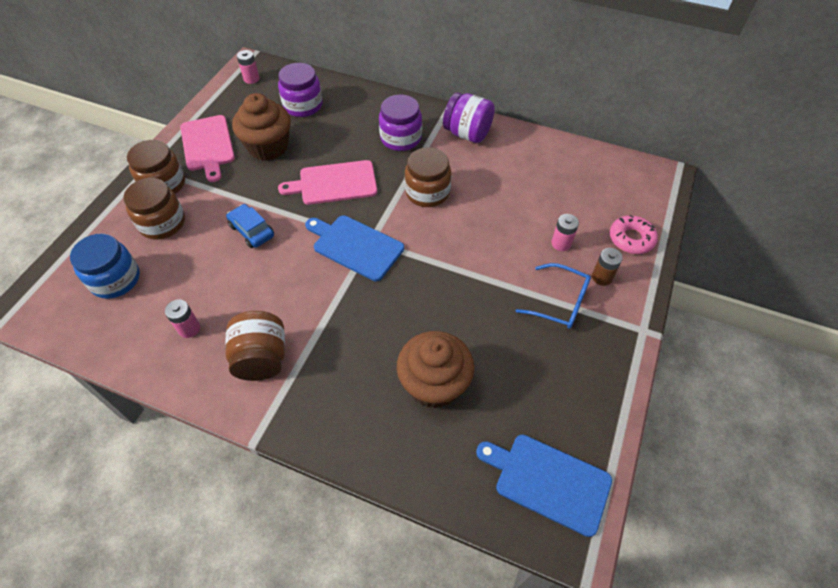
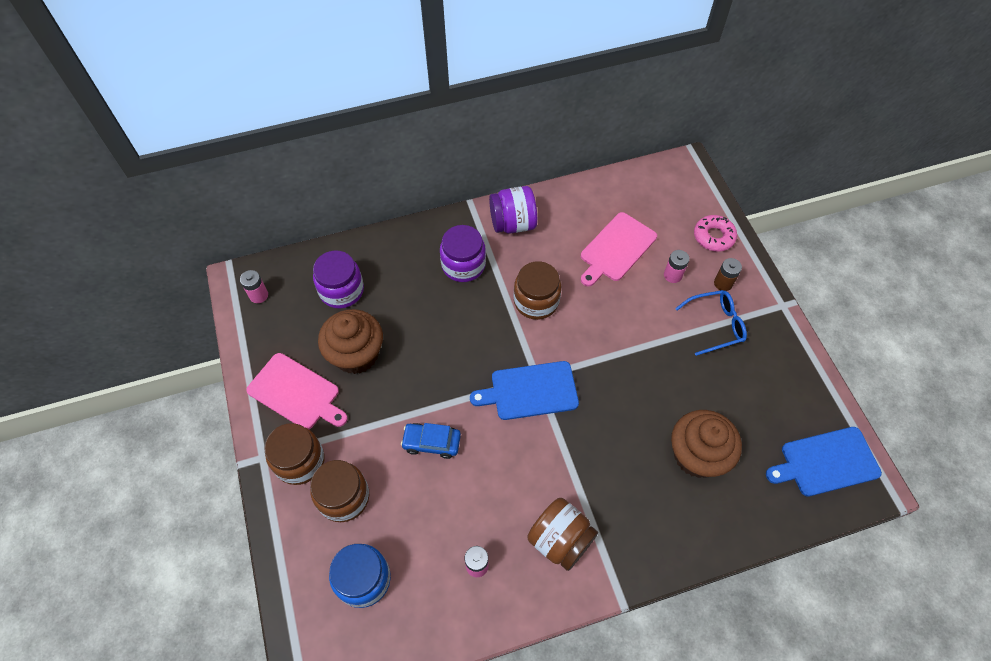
camera: 40 degrees left, 5 degrees up
pink cutting board [278,160,377,205] -> pink cutting board moved to [581,212,657,286]

